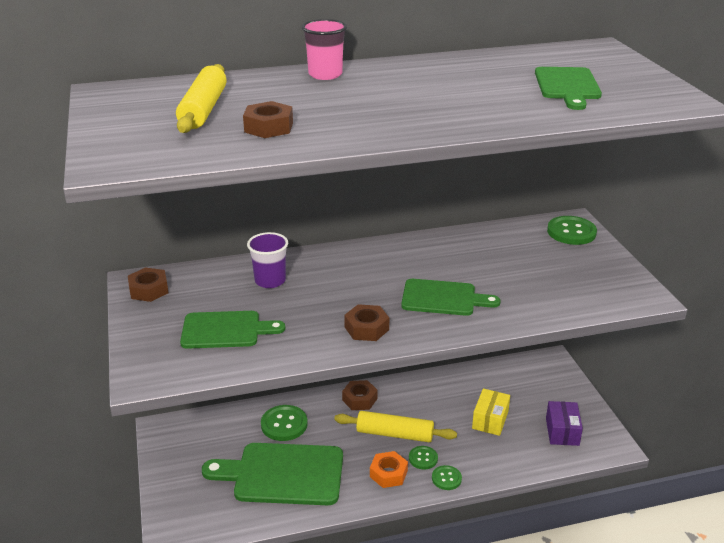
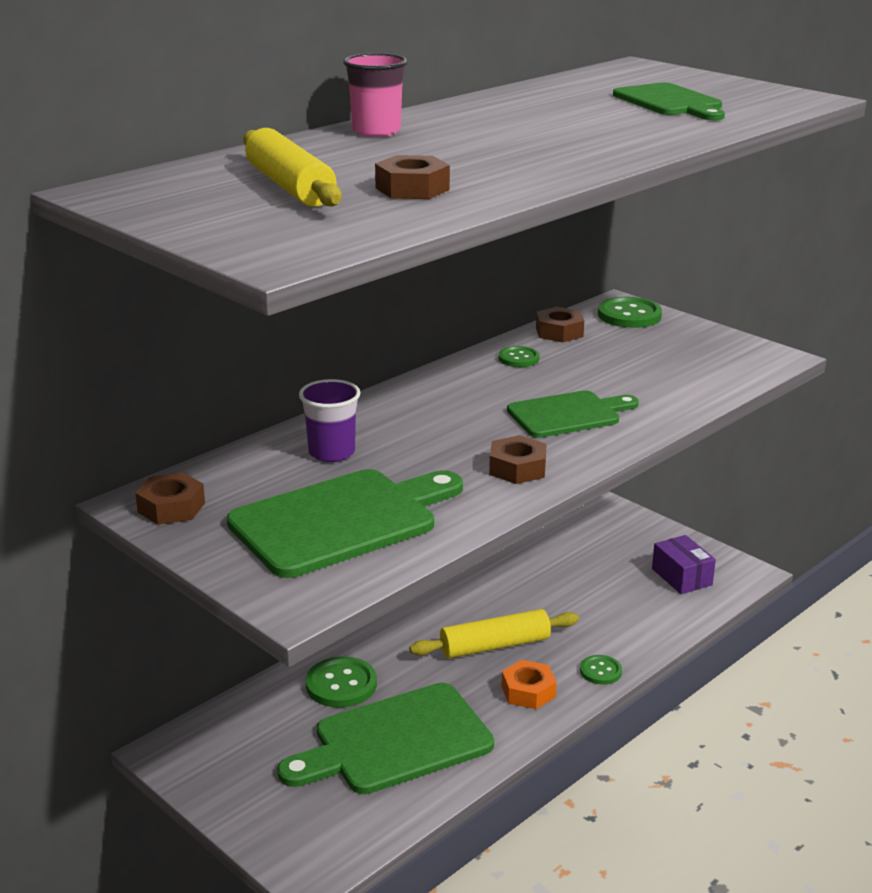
camera: 30 degrees left, 5 degrees down
green cutting board [180,311,285,349] -> green cutting board [227,469,463,578], size x1.58
brown nut [342,380,378,410] -> brown nut moved to [536,307,584,342]
green button [409,446,438,469] -> green button moved to [499,346,540,367]
yellow box [472,388,510,436] -> none

